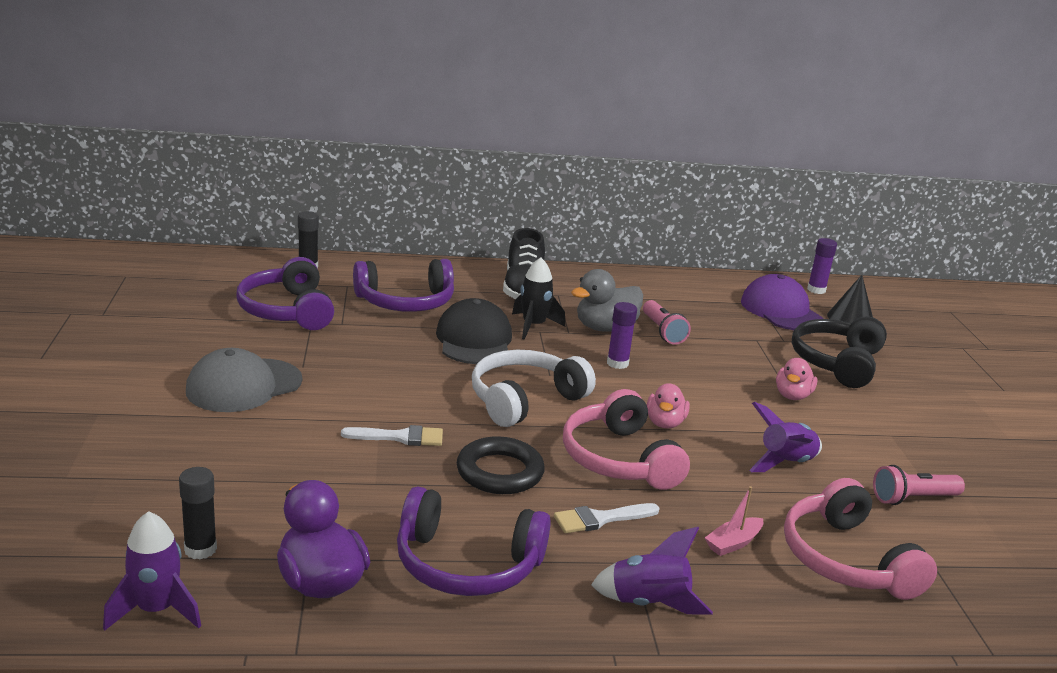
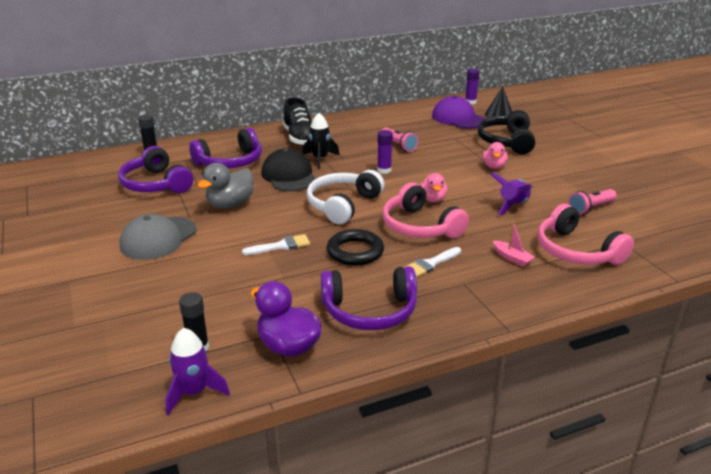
camera: 15 degrees left, 5 degrees up
grey duck [571,269,643,332] -> grey duck moved to [197,163,253,209]
purple rocket [591,527,713,615] -> none
pink boat [705,486,763,556] -> pink boat turned 75 degrees counterclockwise [493,221,535,267]

